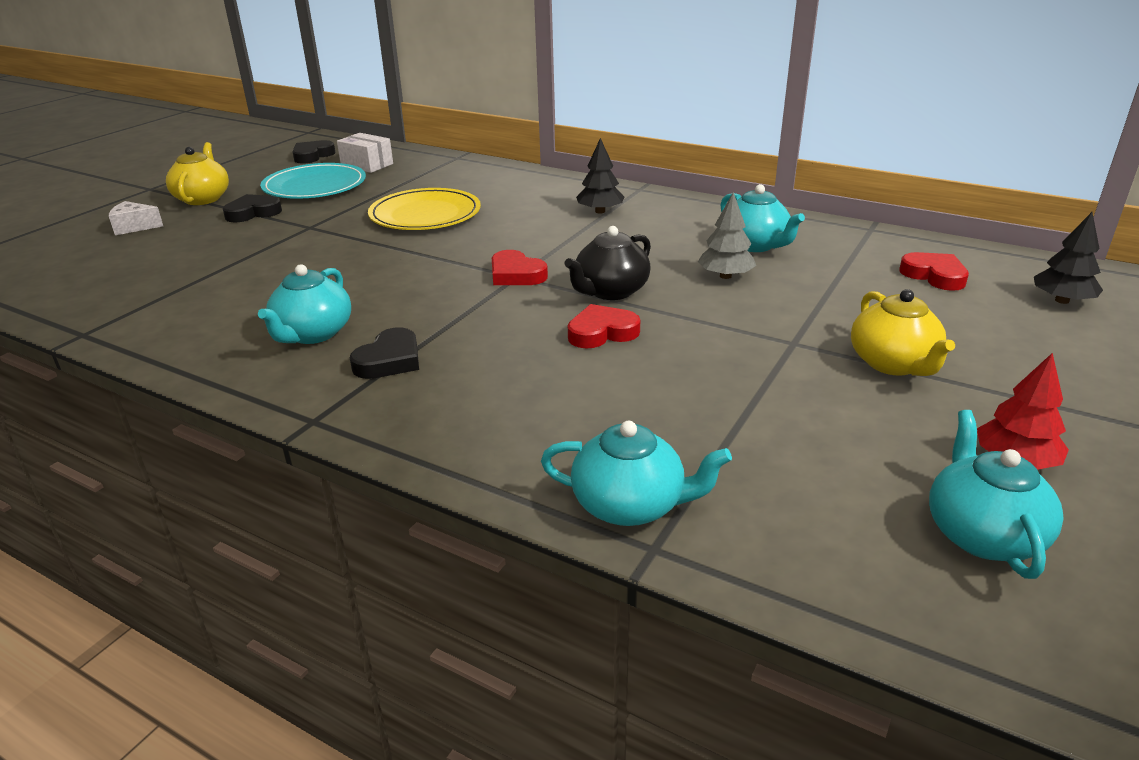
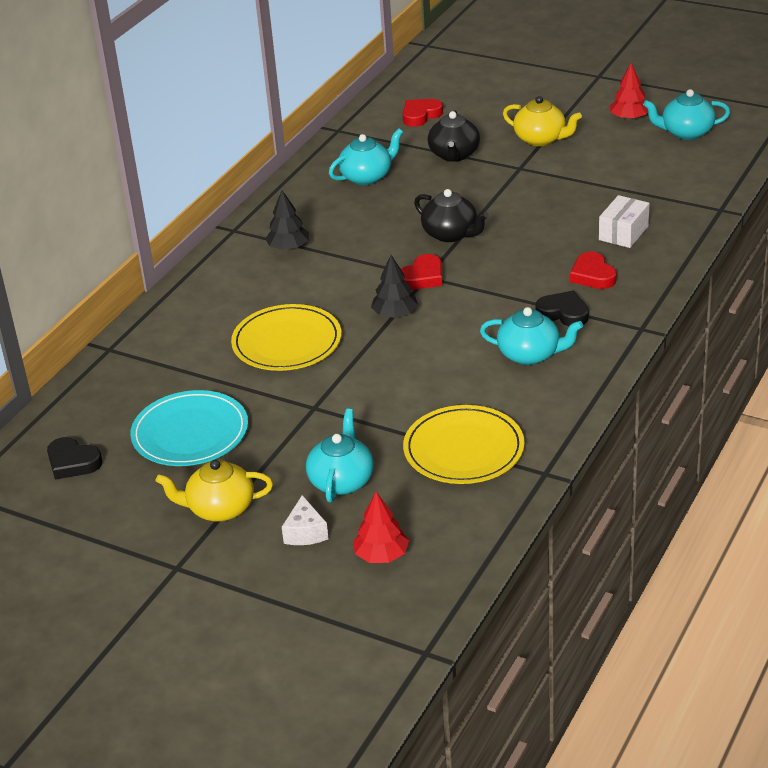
camera: 90 degrees left, 5 degrees up
black heart [223,194,282,222] -> none
white box [337,133,393,173] -> white box moved to [599,195,649,248]
turquoise teapot [541,421,732,526] -> turquoise teapot moved to [306,409,374,503]
red heart [568,304,640,348] -> red heart moved to [570,252,617,289]
grey tree [698,192,756,279] -> none
yellow teapot [851,289,955,376] -> yellow teapot turned 45 degrees clockwise [503,96,582,146]
black tree [1034,212,1103,304] -> black tree moved to [371,255,418,318]
none -> red tree [353,492,409,563]
none -> yellow plate [403,405,525,484]
none -> black teapot [428,111,480,162]

